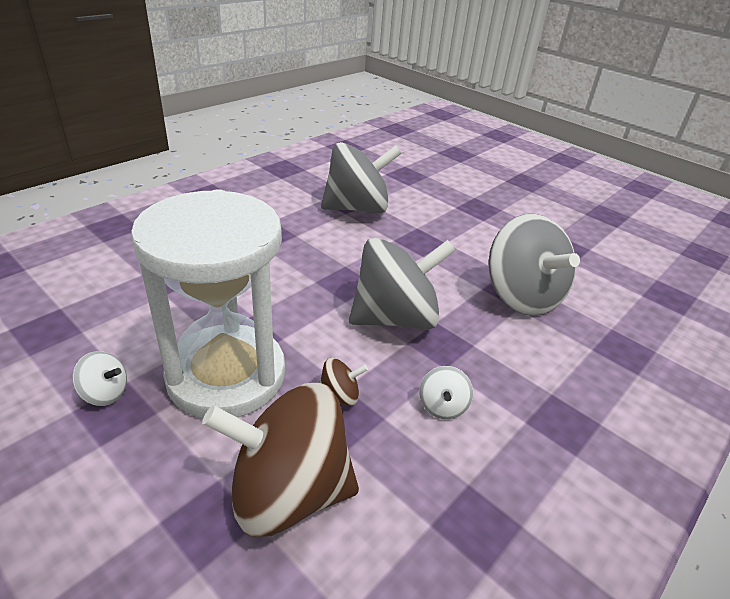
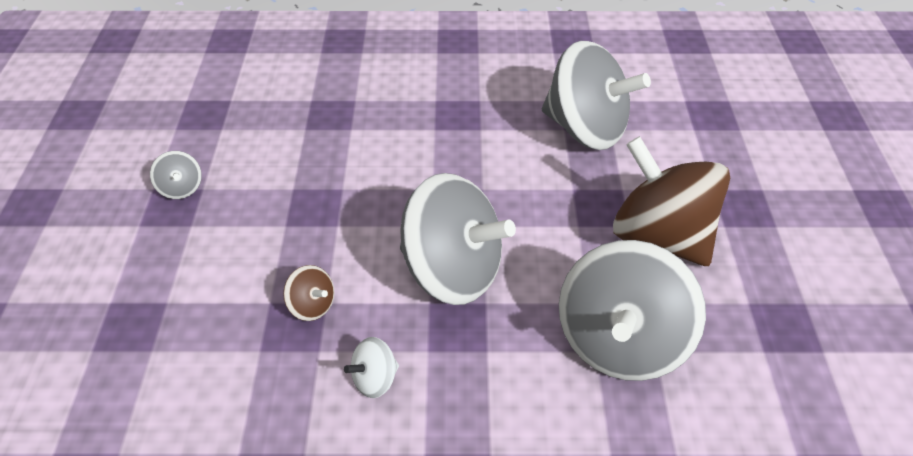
camera: 50 degrees right, 10 degrees up
white spinning top [72,351,127,406] -> grey spinning top [150,151,202,199]
white hourglass [131,189,285,418] -> none
brown spinning top [202,383,359,537] -> brown spinning top moved to [613,136,730,266]

